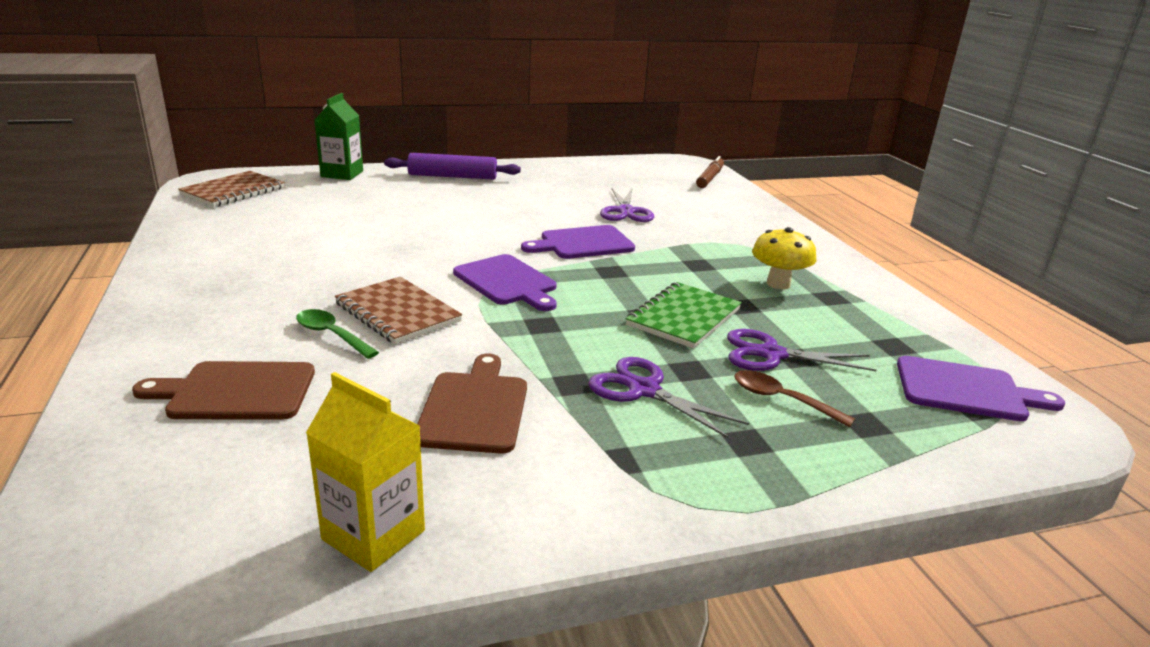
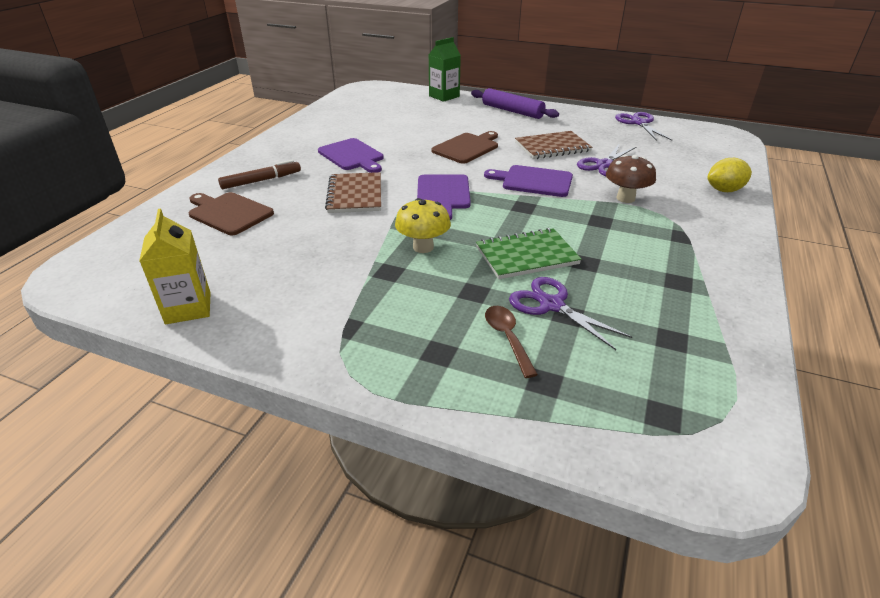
camera: 40 degrees right, 10 degrees up
brown notebook [178,171,285,207] -> brown notebook moved to [515,131,592,159]
green spoon [296,309,379,359] -> none
brown cutting board [417,354,527,454] -> brown cutting board moved to [431,131,498,164]
purple scissors [588,357,749,439] -> purple scissors moved to [615,112,672,141]
brown marker [696,156,724,188] -> brown marker moved to [218,160,301,189]
yellow mushroom [752,227,816,289] -> yellow mushroom moved to [395,198,451,253]
purple cutting board [897,356,1065,421] -> purple cutting board moved to [318,138,384,173]
none -> brown mushroom [606,155,656,203]
none -> yellow lemon [707,158,752,192]

